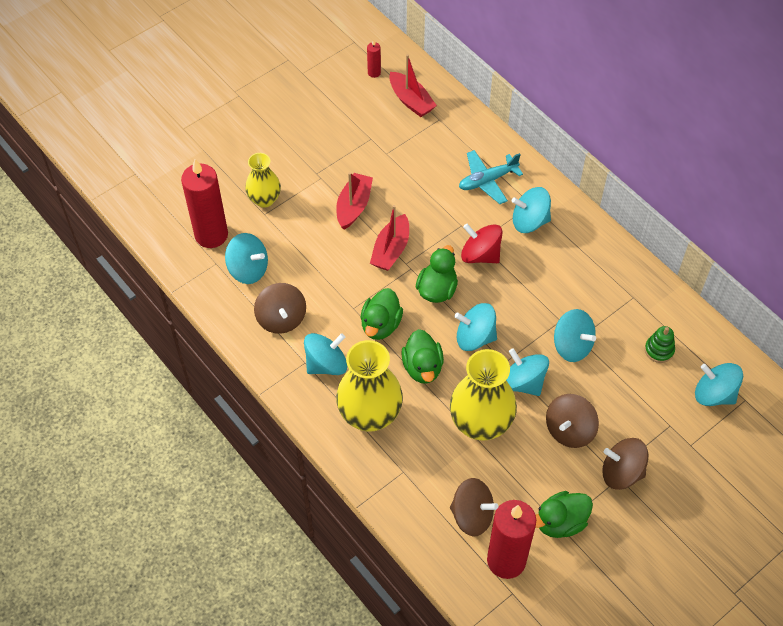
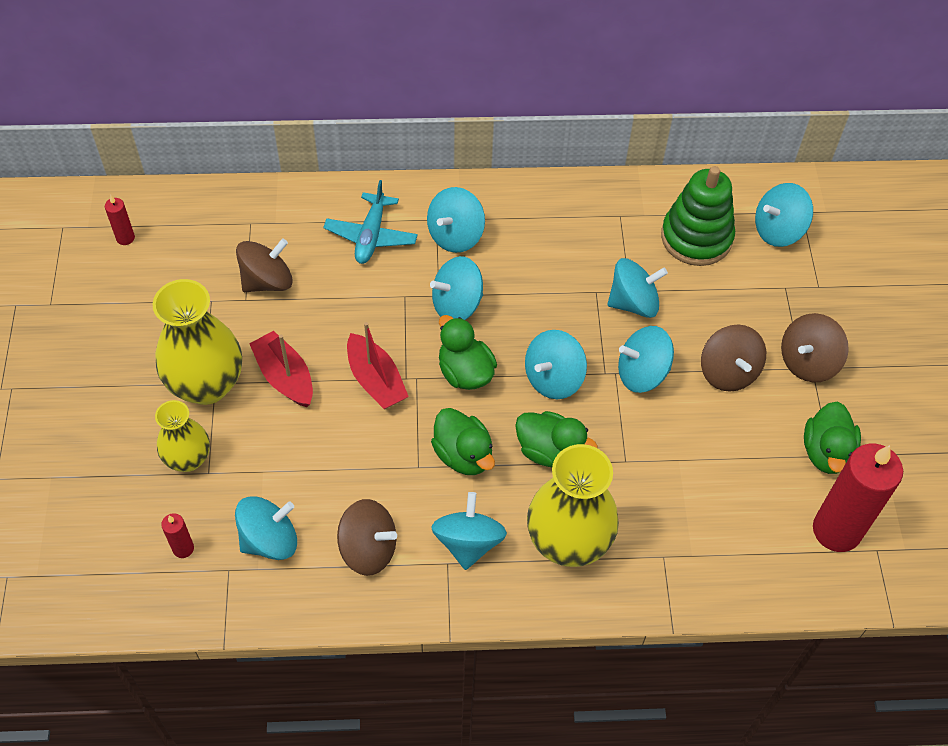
camera: 55 degrees left, 0 degrees up
red candle [181,159,228,248] -> red candle [161,513,194,558], size x0.43
red boat [389,54,437,117] -> none
yellow vase [450,349,517,441] -> yellow vase moved to [153,279,242,405]
brown spinning top [450,478,499,537] -> brown spinning top moved to [236,238,293,292]
red spinning top [461,224,503,263] -> turquoise spinning top [430,256,483,320]
green stacking toy [645,326,675,363] -> green stacking toy [661,166,735,266], size x2.01

